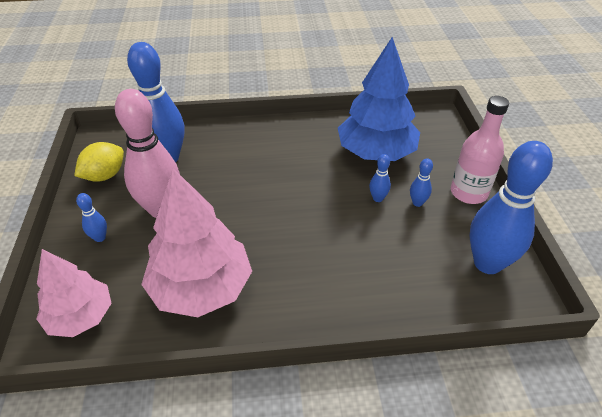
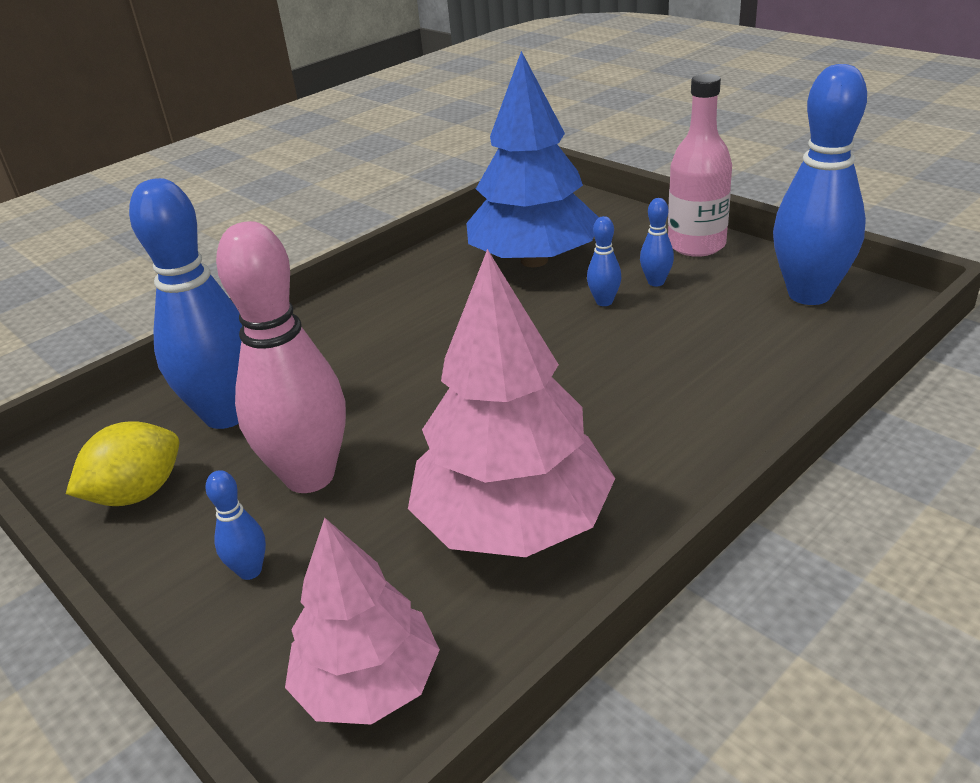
camera: 35 degrees left, 10 degrees down
yellow lemon [74,142,124,182] -> yellow lemon turned 45 degrees clockwise [66,421,179,506]

